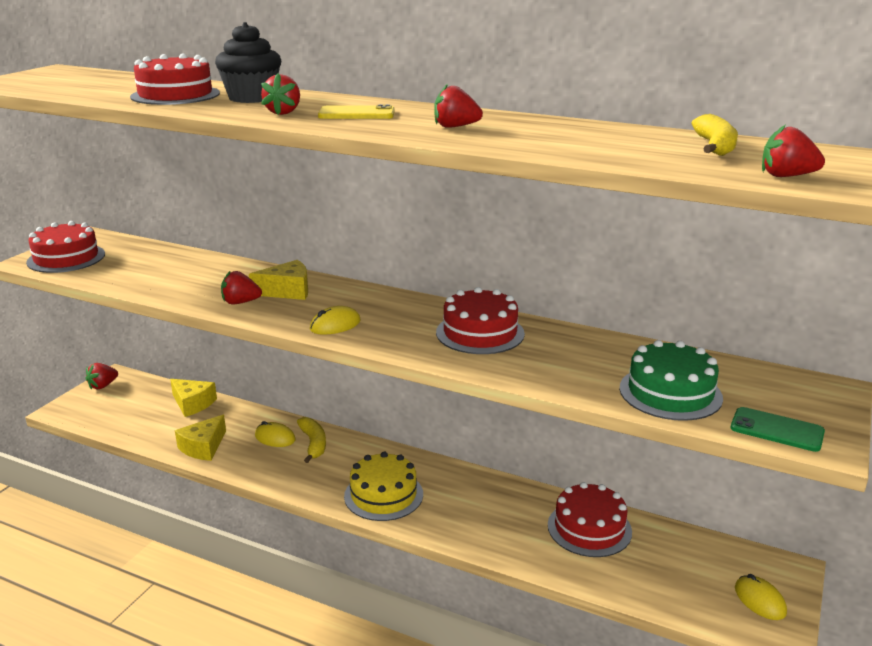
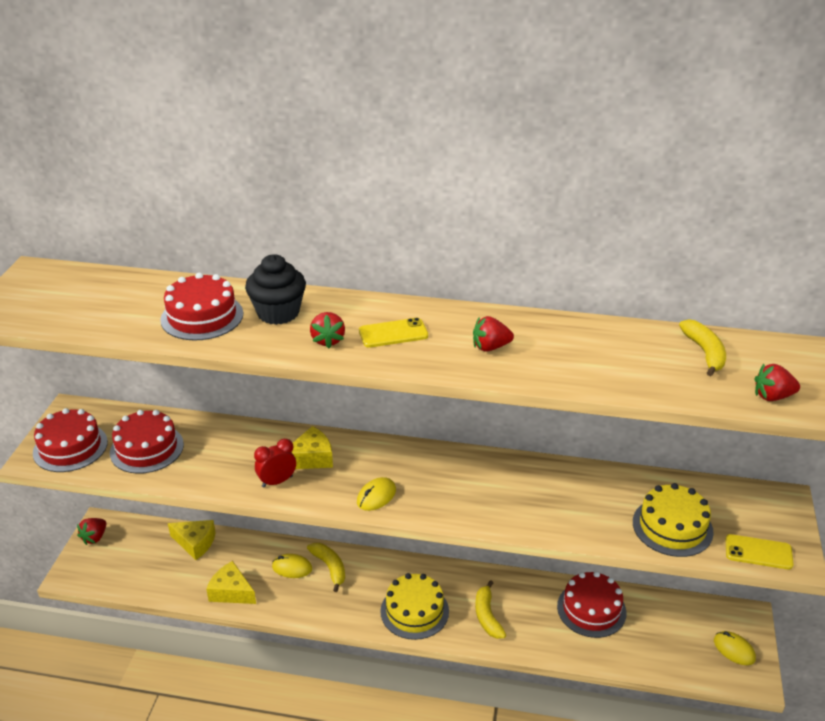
camera: 15 degrees left, 10 degrees up
yellow cheese [175,414,226,461] -> yellow cheese turned 105 degrees clockwise [206,561,256,604]
red strawberry [221,271,262,304] -> red clock [254,439,296,488]
red cake [436,287,525,354] -> red cake moved to [110,410,184,474]
green cake [619,340,723,421] -> yellow cake [633,483,714,557]
green phone [731,407,825,452] -> yellow phone [725,534,794,570]
none -> yellow banana [475,580,506,639]

